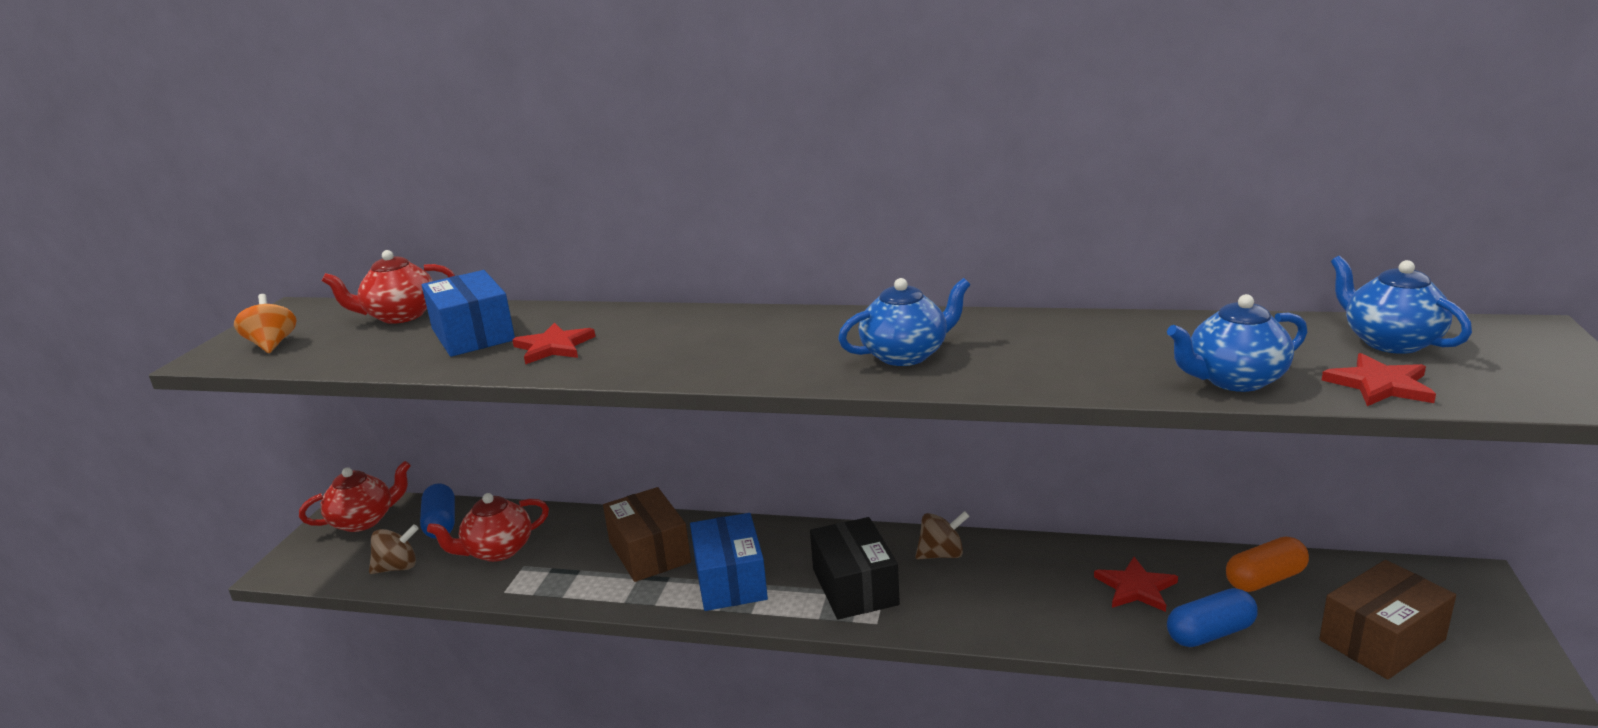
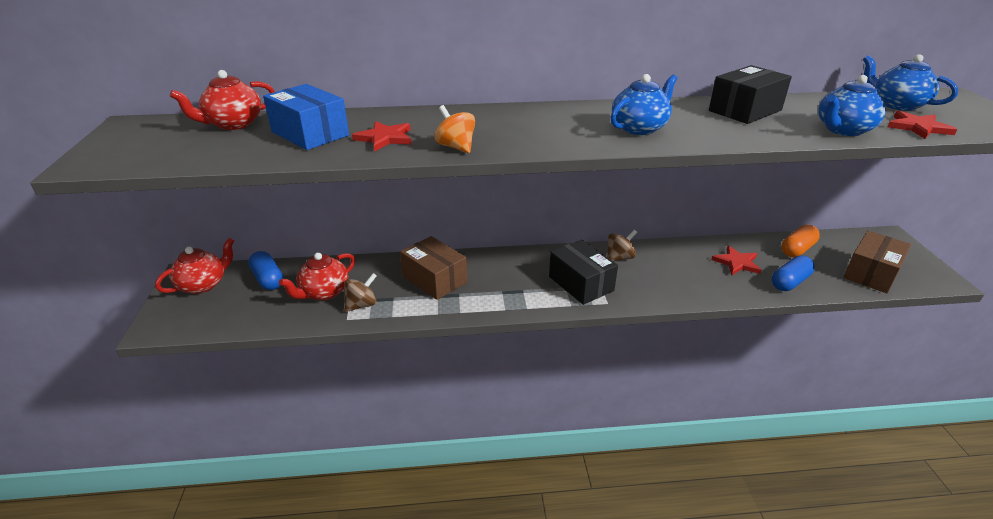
camera: 20 degrees left, 10 degrees up
orange spinning top [234,294,297,353] -> orange spinning top moved to [434,105,475,153]
brown spinning top [369,524,419,574] -> brown spinning top moved to [344,273,377,312]
blue box [690,513,768,611] -> none
none -> black box [709,65,792,124]

